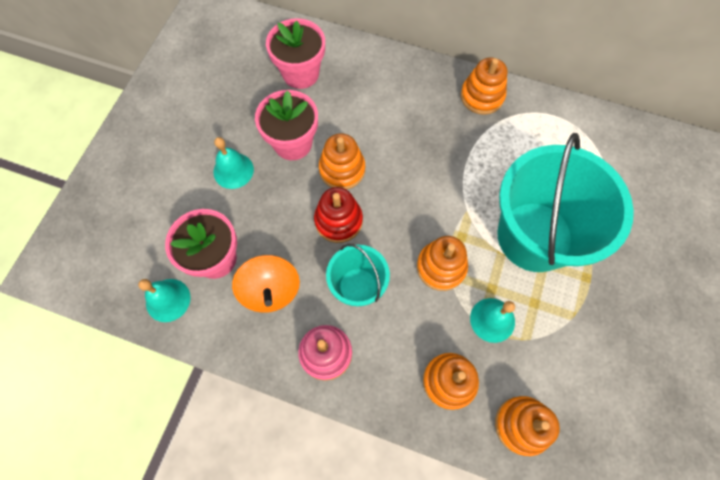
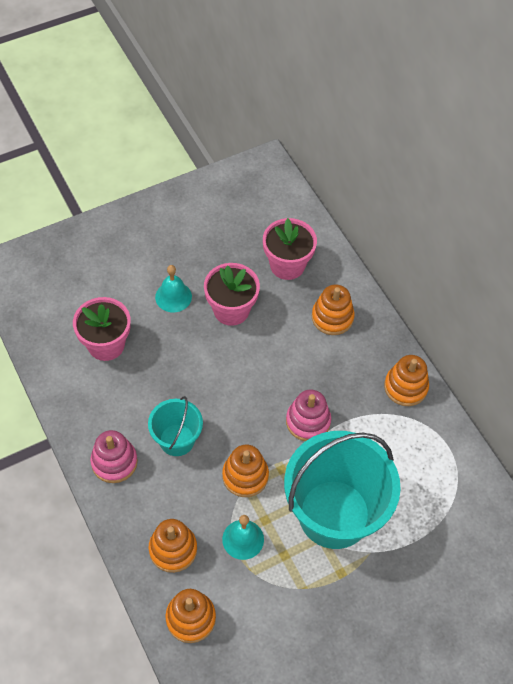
camera: 40 degrees right, 10 degrees down
turquoise bell [138,279,190,322] -> none
orange spinning top [232,255,300,313] -> none
red stacking toy [314,187,363,243] -> none
orange stacking toy [319,133,365,190] -> orange stacking toy moved to [312,285,355,335]
none -> pink stacking toy [286,390,331,441]

